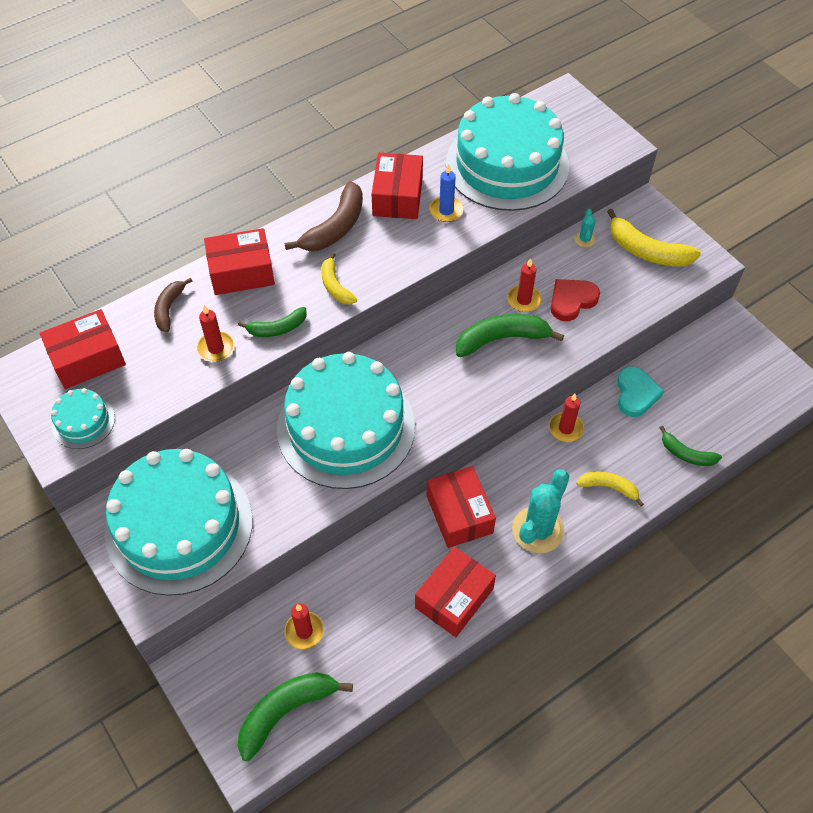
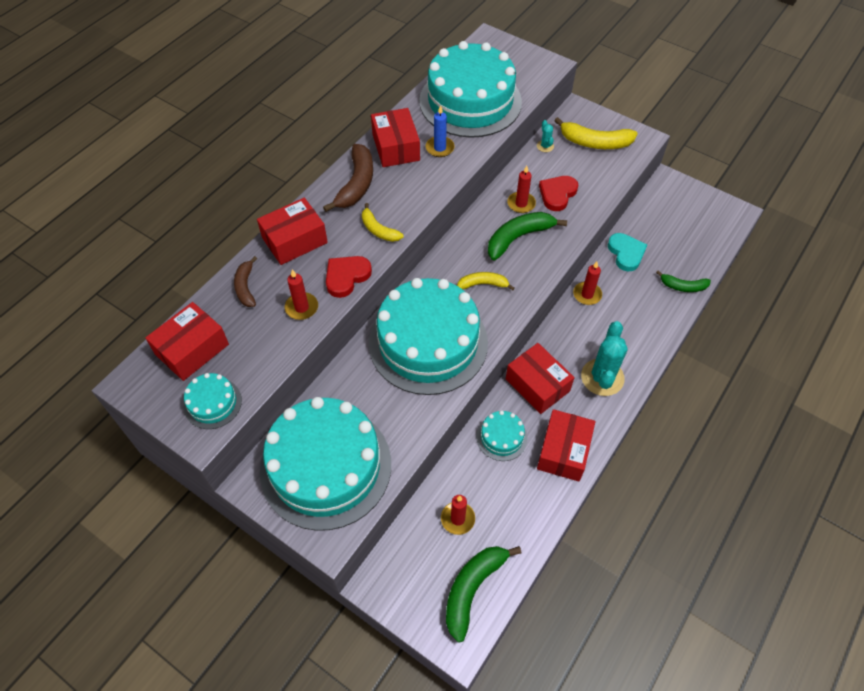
camera: 20 degrees left, 0 degrees up
green banana [238,307,307,337] -> red heart [326,256,372,298]
yellow banana [576,471,644,507] -> yellow banana moved to [457,272,515,290]
none -> turquoise cake [476,410,528,461]

